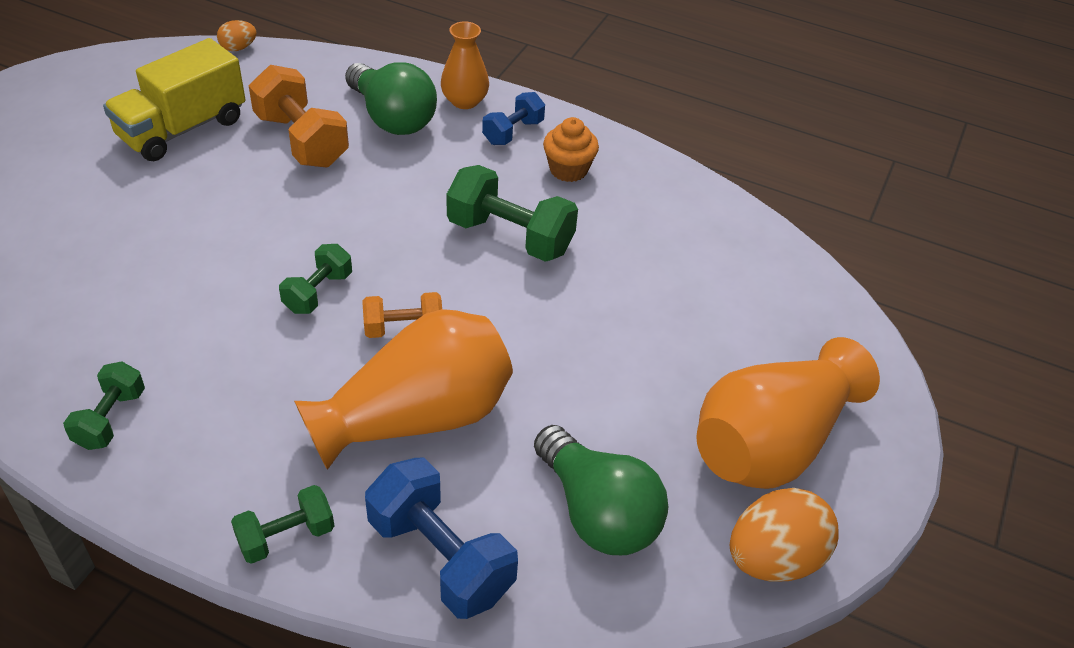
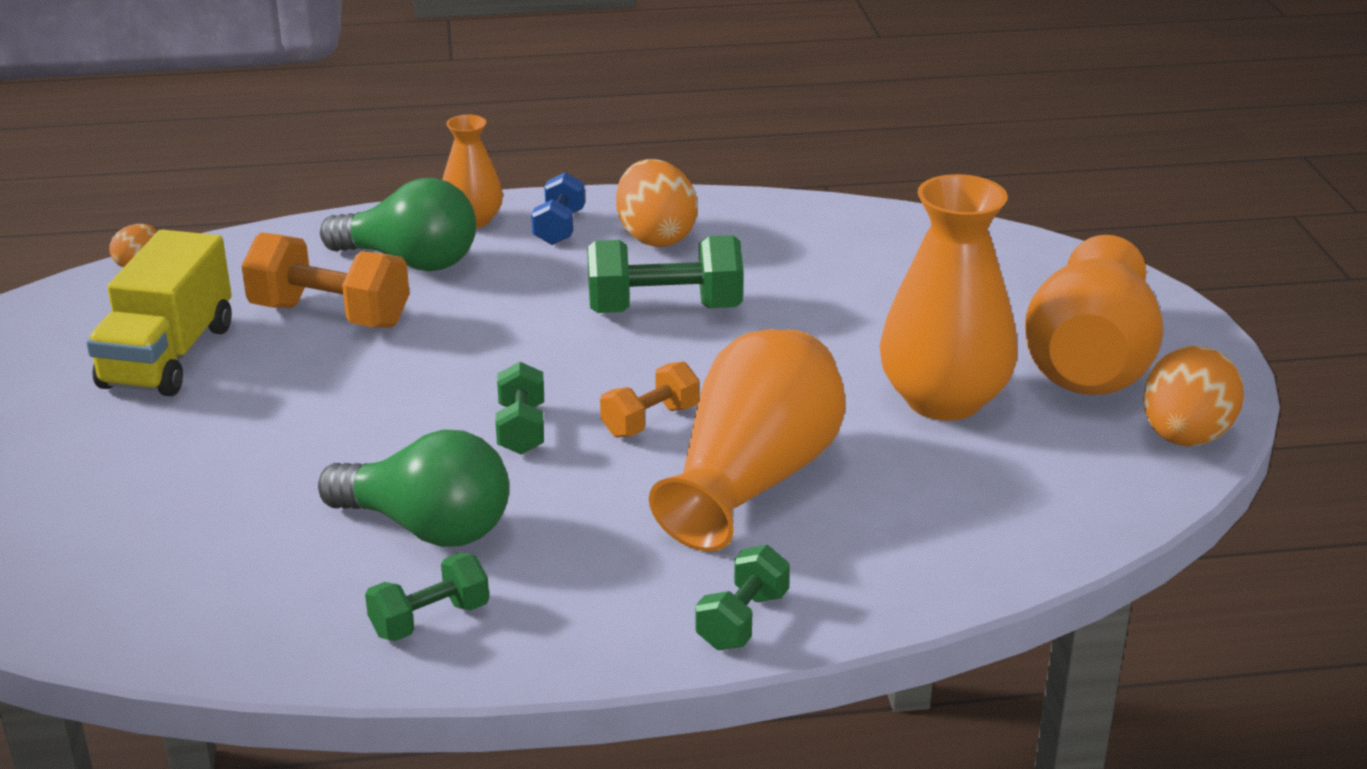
camera: 30 degrees left, 15 degrees down
green dumbbell [63,362,145,450] -> green dumbbell turned 75 degrees clockwise [365,553,489,641]
blue dumbbell [365,458,518,619] -> none
green light bulb [534,425,668,555] -> green light bulb moved to [318,430,509,547]
orange cupcake [543,117,599,182] -> orange egg [616,159,698,247]
none -> orange vase [880,174,1018,421]

